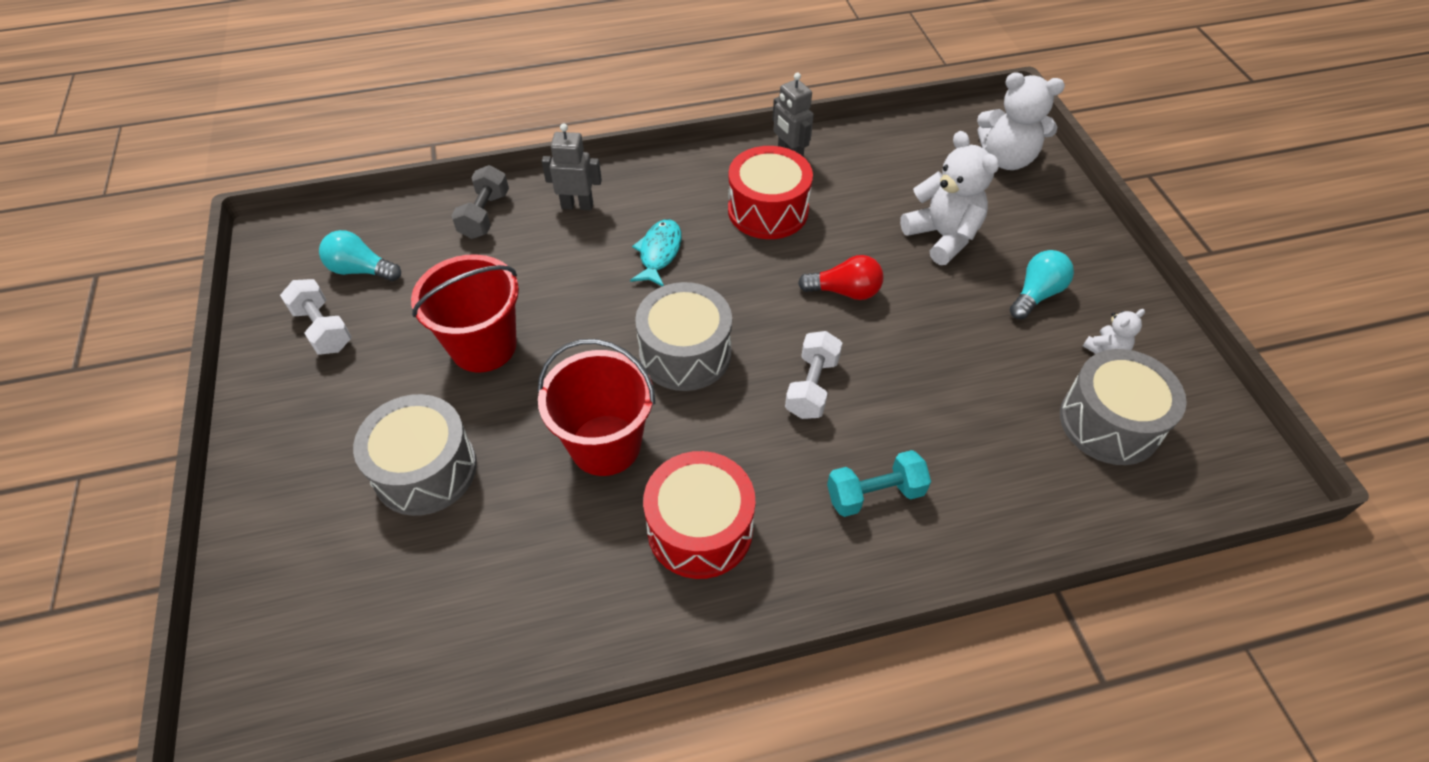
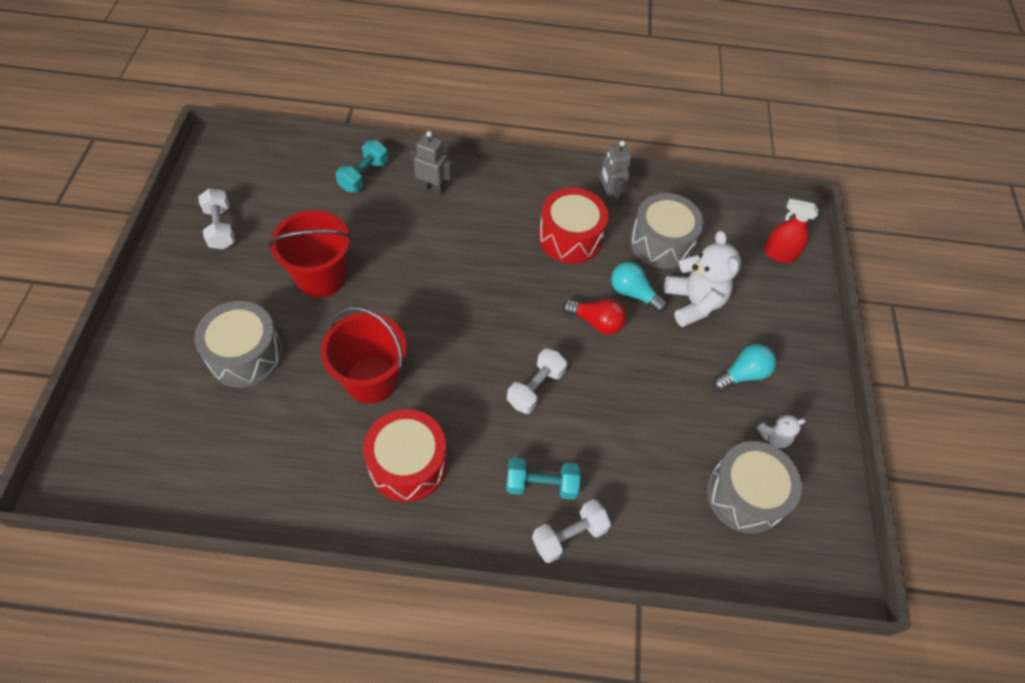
camera: 15 degrees right, 5 degrees up
turquoise light bulb [319,230,401,281] -> turquoise light bulb moved to [611,262,667,312]
grey dumbbell [451,165,509,239] -> turquoise dumbbell [336,141,388,192]
turquoise fish [630,219,682,286] -> none
grey drum [635,282,732,391] -> grey drum moved to [630,193,704,269]
white teddy bear [977,73,1065,170] -> red spray bottle [764,199,819,263]
none -> white dumbbell [532,499,611,563]

